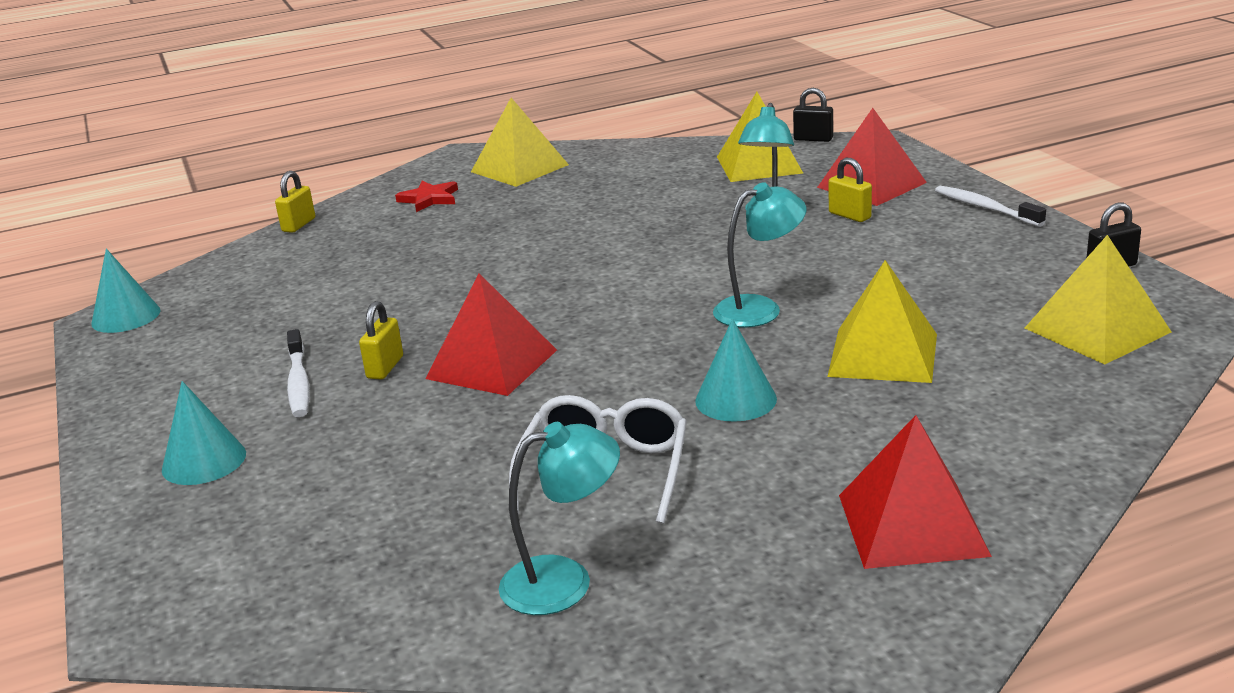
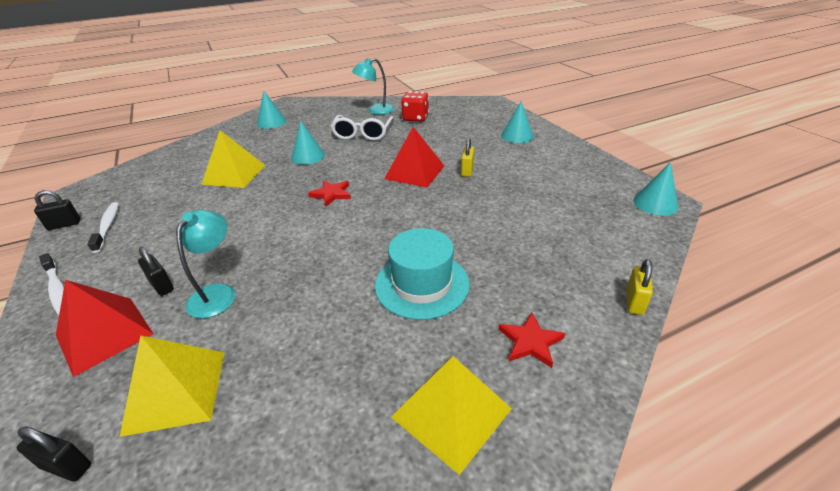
camera: 175 degrees right, 10 degrees up
white toothbrush [287,329,310,417] -> white toothbrush moved to [87,202,119,253]
turquoise lamp [713,182,807,328] -> none
yellow padlock [829,158,872,222] -> black padlock [138,247,174,296]
red pyramid [839,415,992,569] -> turquoise cone [257,91,286,129]
yellow pyramid [1025,235,1172,364] -> none
none -> red star [308,180,351,207]
none -> turquoise hat [375,228,470,320]
none -> red dice [401,91,429,122]

